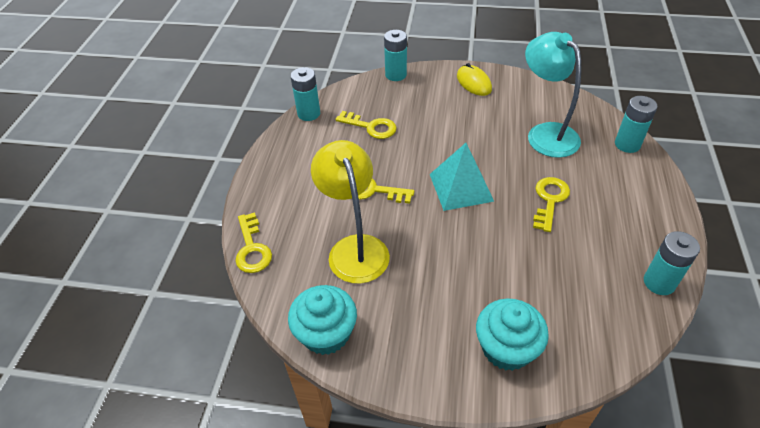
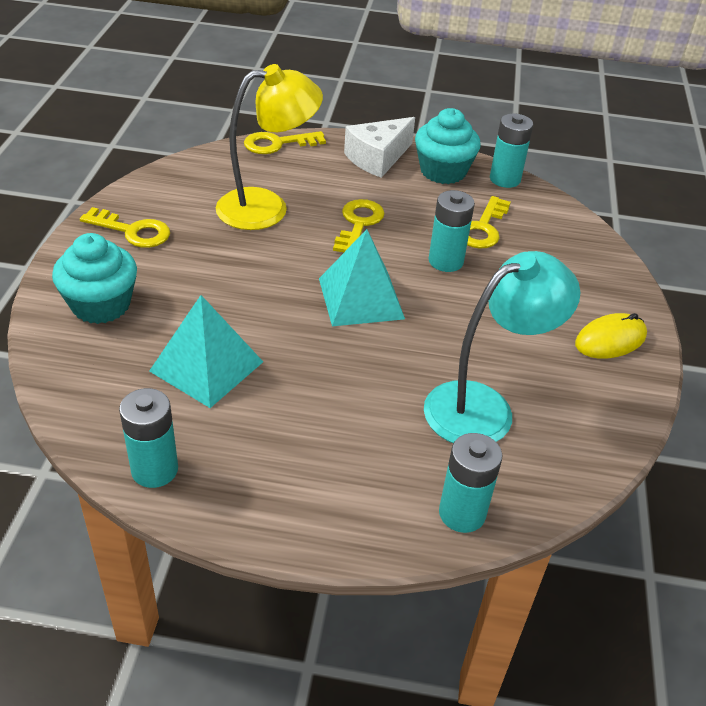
camera: 85 degrees right, 5 degrees down
turquoise cupcake [288,285,357,355] -> turquoise cupcake moved to [415,108,481,184]
turquoise battery [384,30,407,81] -> turquoise battery moved to [429,190,475,272]
yellow key [533,177,570,232] -> yellow key moved to [80,207,170,248]
none -> turquoise pyramid [149,295,263,408]
none -> white cheese [344,117,415,178]

